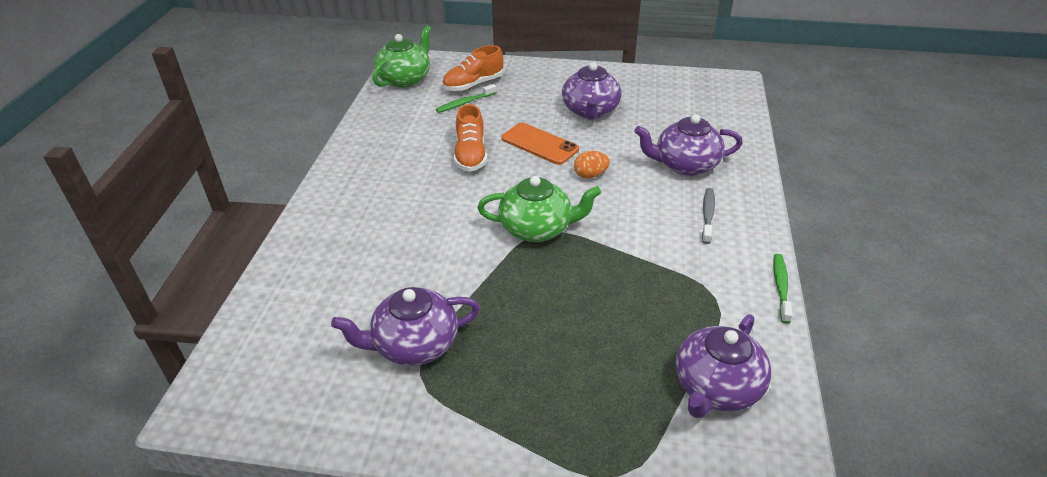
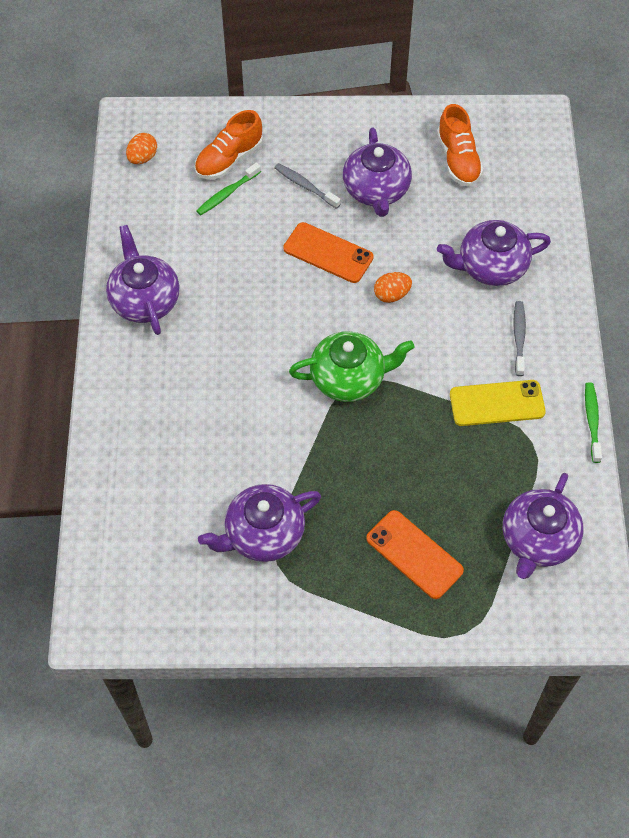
camera: 10 degrees left, 20 degrees up
green teapot [373,25,431,88] -> orange egg [126,133,157,164]
orange shoe [454,104,487,172] -> orange shoe moved to [437,104,484,187]
none -> purple teapot [106,225,179,335]
none -> grey toothbrush [274,163,341,209]
none -> orange phone [366,510,464,599]
none -> yellow phone [450,380,546,426]

